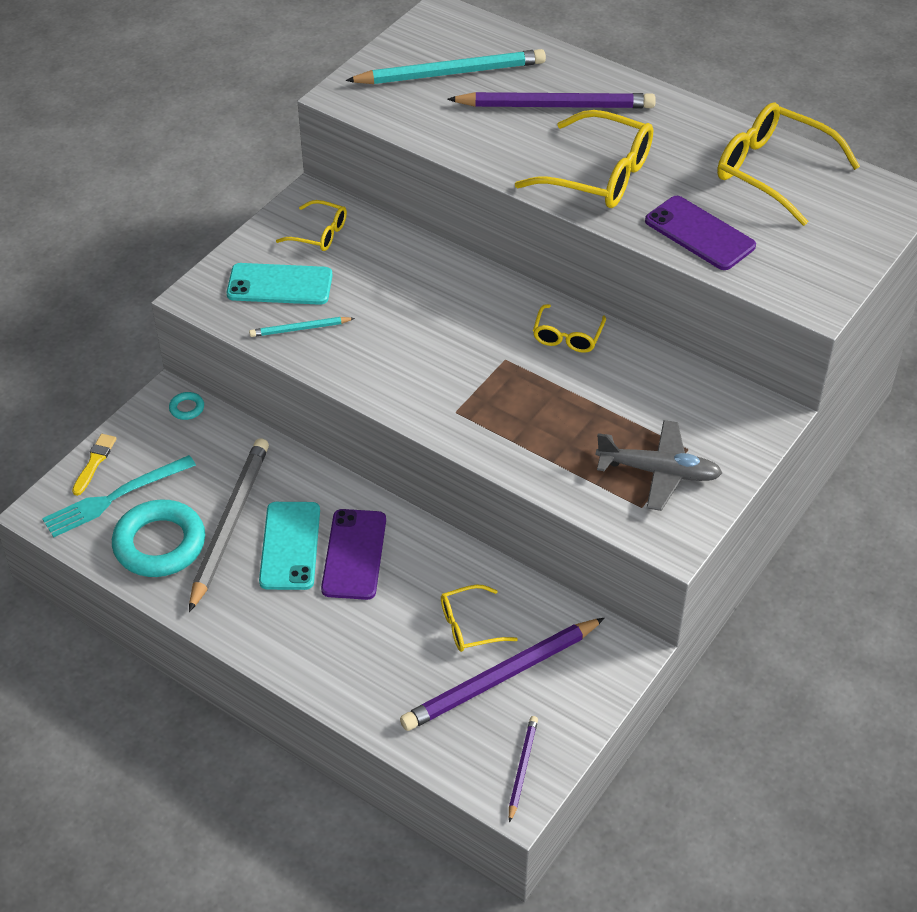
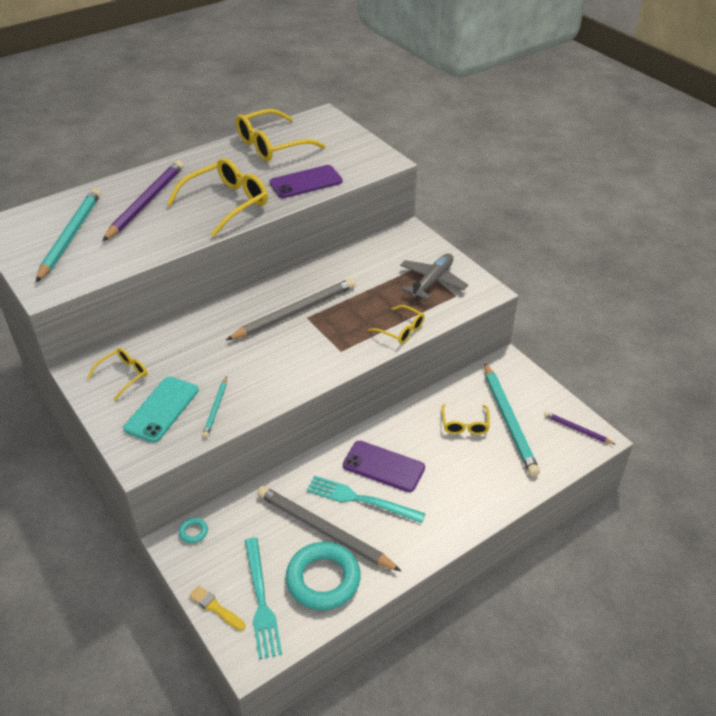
camera: 70 degrees left, 5 degrees down
turquoise phone [259,502,320,590] -> turquoise fork [306,475,426,523]
purple pencil [400,618,605,731] -> turquoise pencil [484,362,540,477]
yellow glasses [533,304,606,353] -> yellow glasses moved to [368,305,425,344]
none -> grey pencil [226,278,355,340]

